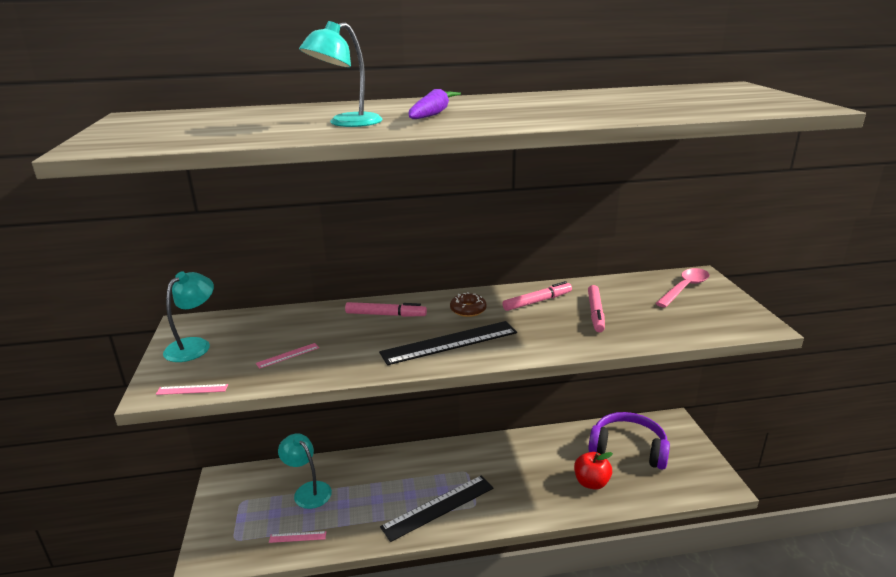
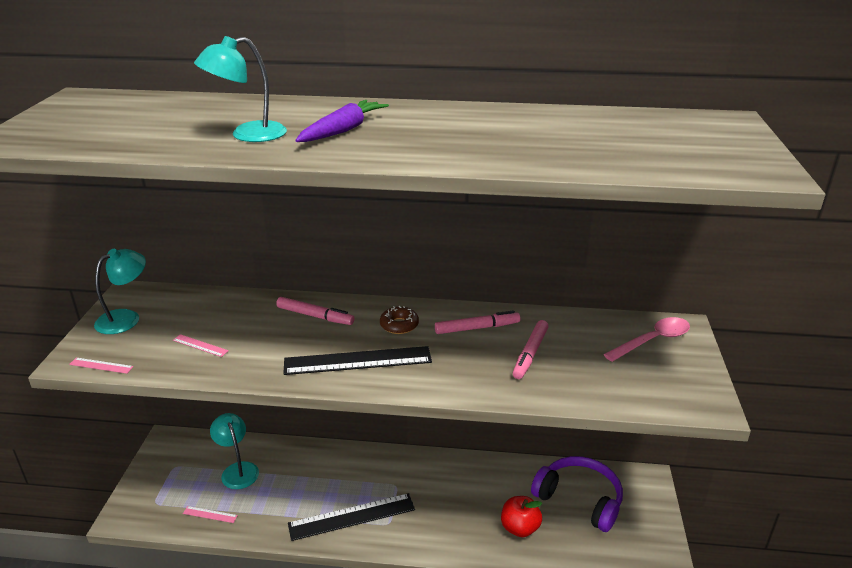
camera: 15 degrees right, 5 degrees up
pink ruler [256,343,319,369] -> pink ruler turned 45 degrees clockwise [173,334,229,357]

